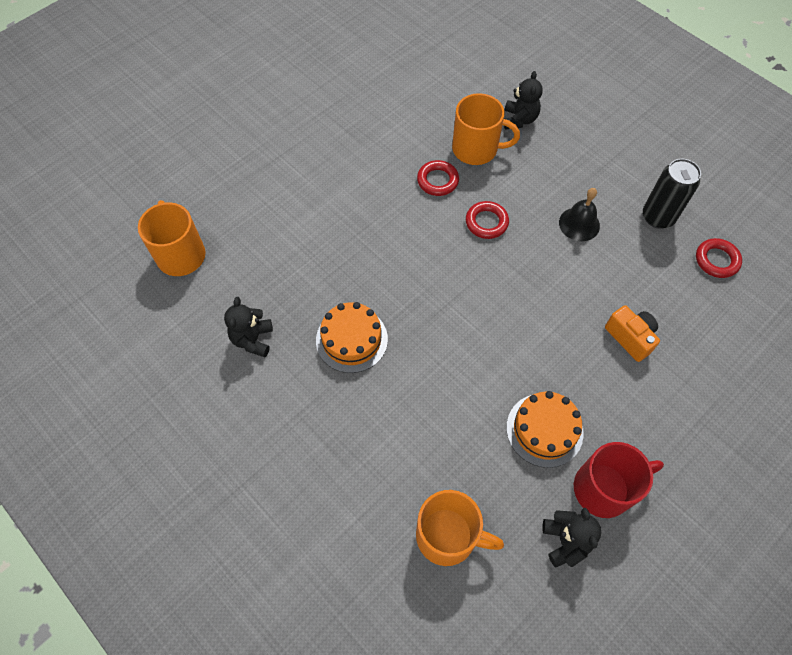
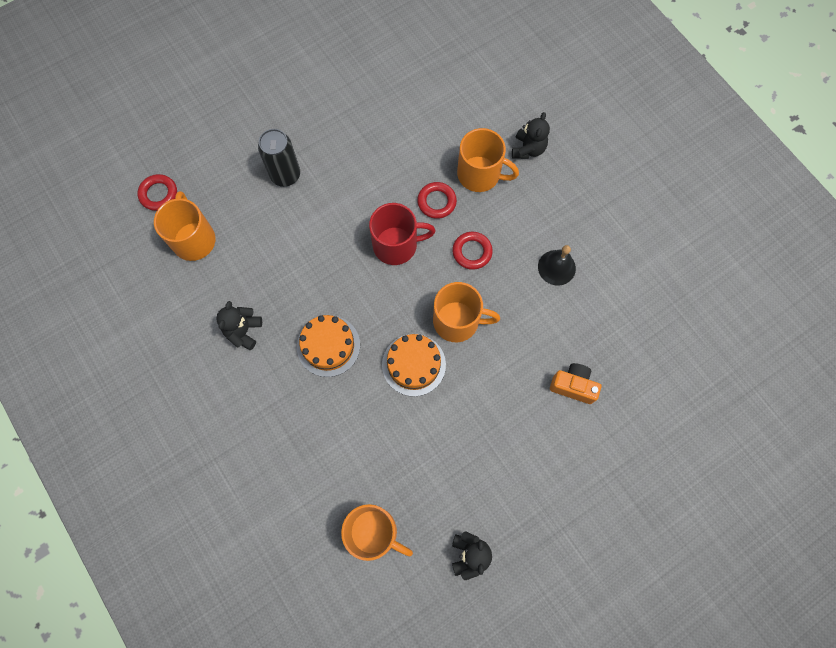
camera: 10 degrees right, 10 degrees up
orange cake [506,391,584,468] -> orange cake moved to [382,334,446,396]
red mug [574,442,664,518] -> red mug moved to [369,203,436,265]
orange camera [605,305,660,362] -> orange camera turned 45 degrees counterclockwise [550,363,601,404]
black can [643,159,701,229] -> black can moved to [258,129,300,187]
red ring [696,238,742,278] -> red ring moved to [137,174,177,211]
none -> orange mug [433,282,500,342]

